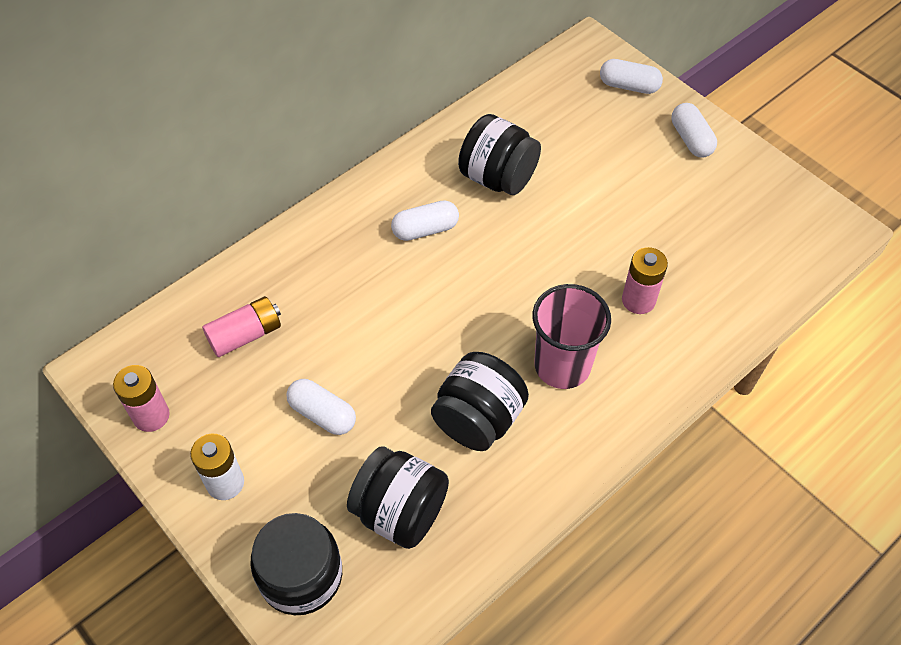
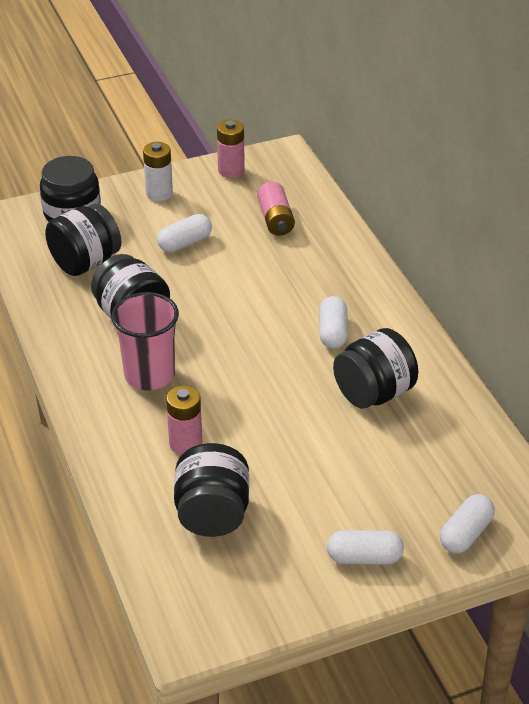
camera: 110 degrees right, 15 degrees down
none -> black jar [174,443,249,537]

